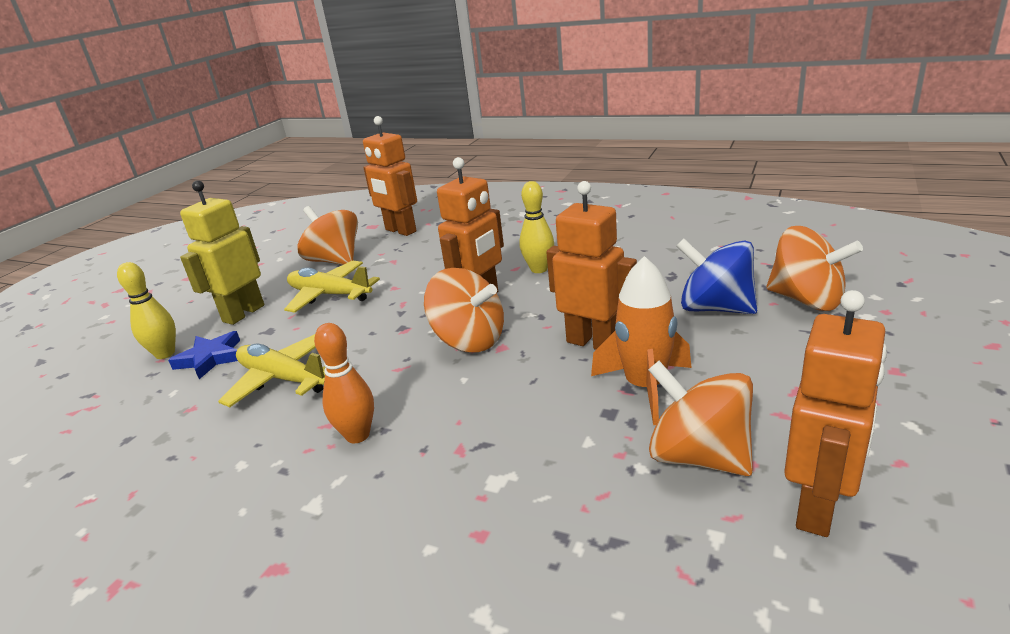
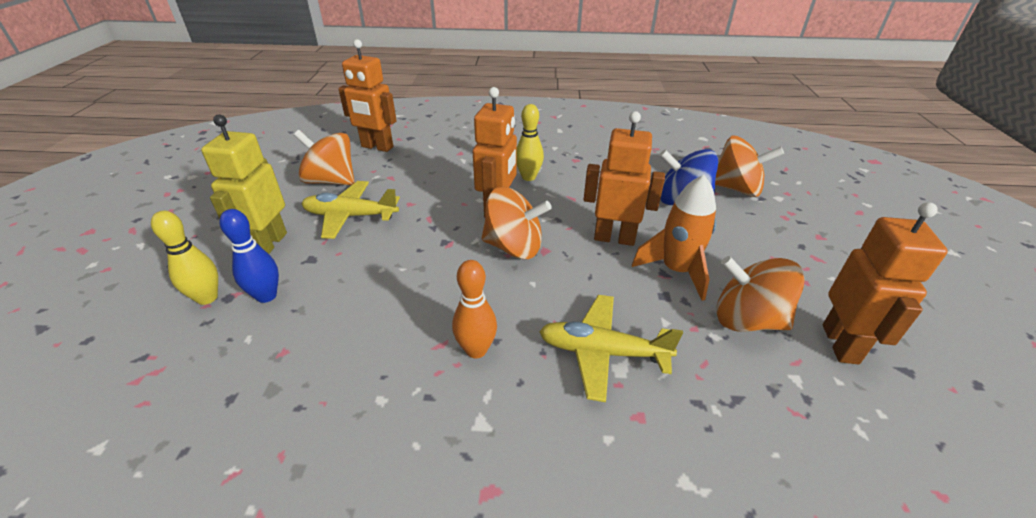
camera: 25 degrees left, 10 degrees up
blue star [168,331,240,379] -> blue bowling pin [219,209,279,303]
yellow plane [218,334,326,407] -> yellow plane moved to [539,295,683,402]

